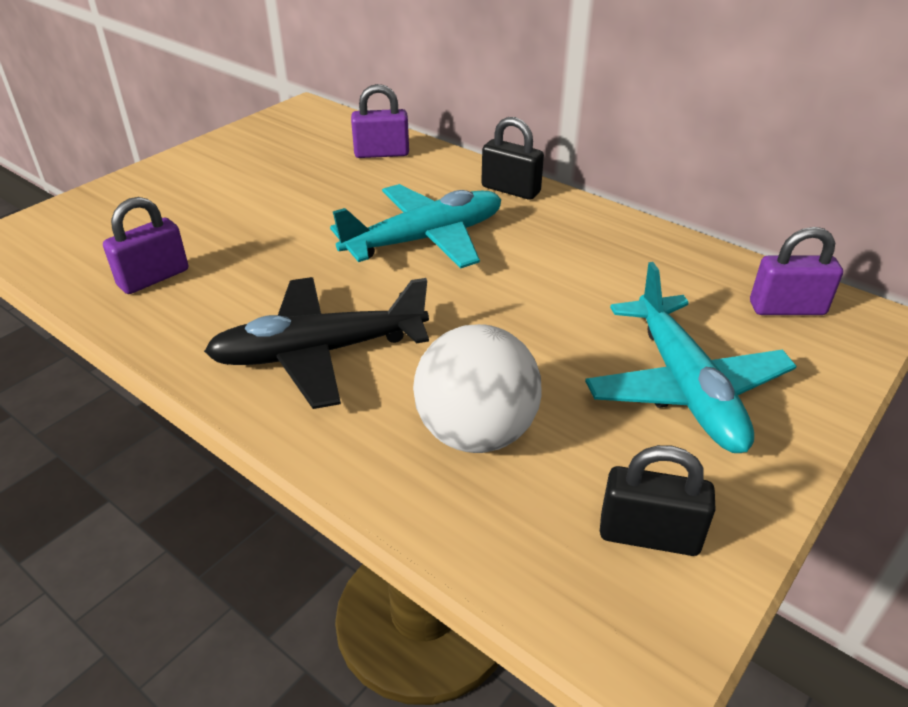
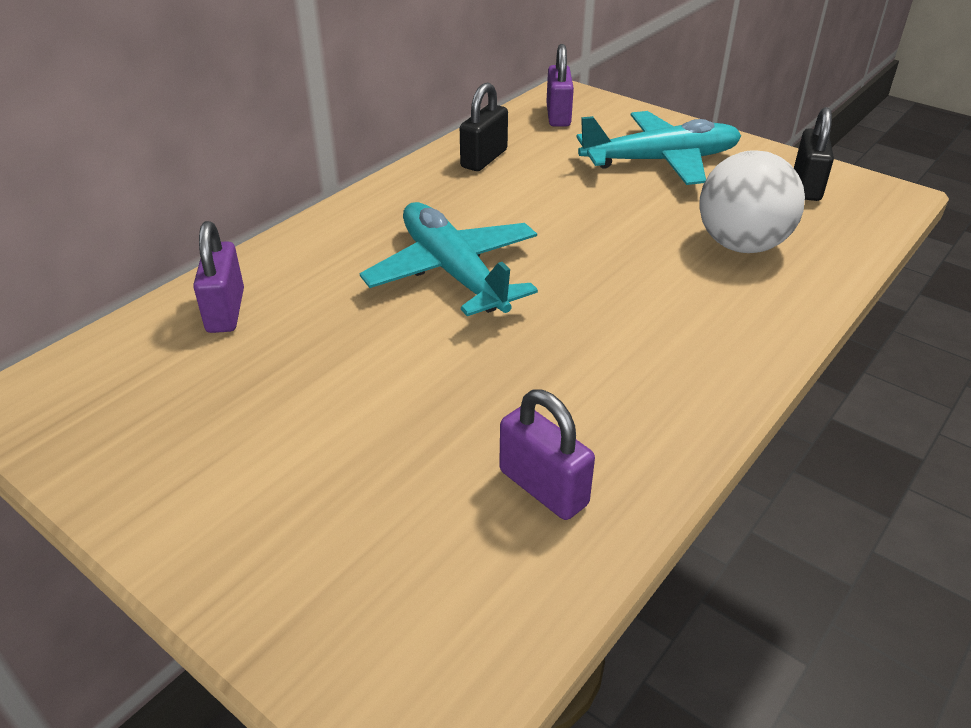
camera: 90 degrees left, 0 degrees up
black plane [204,277,429,409] -> none
black padlock [481,117,544,200] -> black padlock moved to [460,83,508,171]

